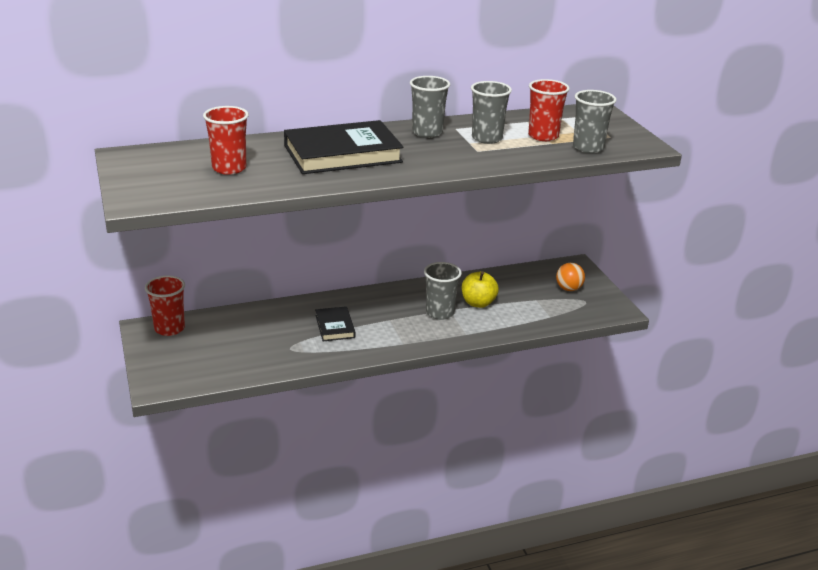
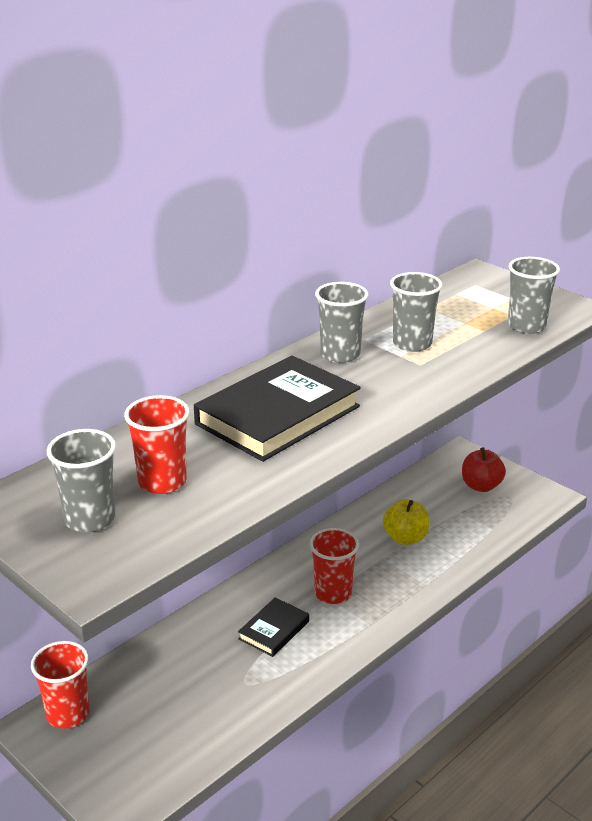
camera: 25 degrees left, 0 degrees up
black book [315,306,355,341] -> black book turned 75 degrees clockwise [238,597,309,657]
grey cup [424,262,462,320] -> grey cup moved to [47,429,116,533]
red cup [528,79,570,141] -> red cup moved to [309,528,359,604]
orange ball [556,263,585,291] -> red apple [462,447,506,492]

